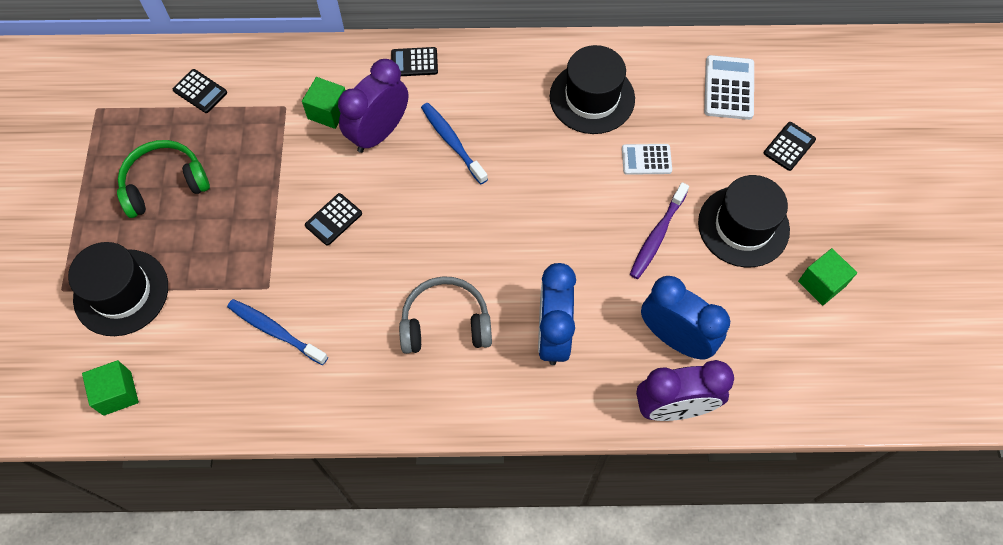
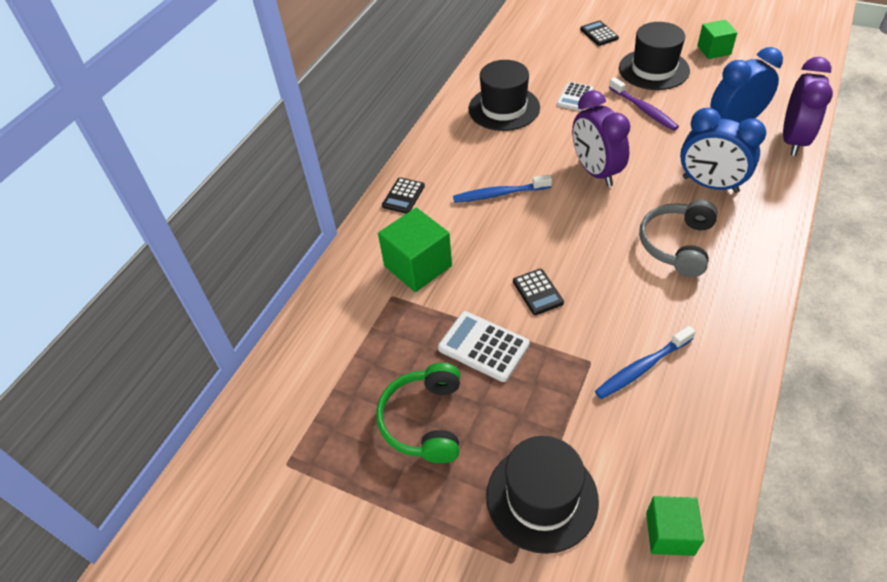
camera: 60 degrees left, 15 degrees down
black calculator [173,69,227,113] -> none
green cube [302,77,345,129] -> green cube [378,207,452,292], size x1.56
purple clock [338,59,408,153] -> purple clock moved to [572,90,630,187]
white calculator [704,55,754,120] -> white calculator moved to [438,311,530,382]

